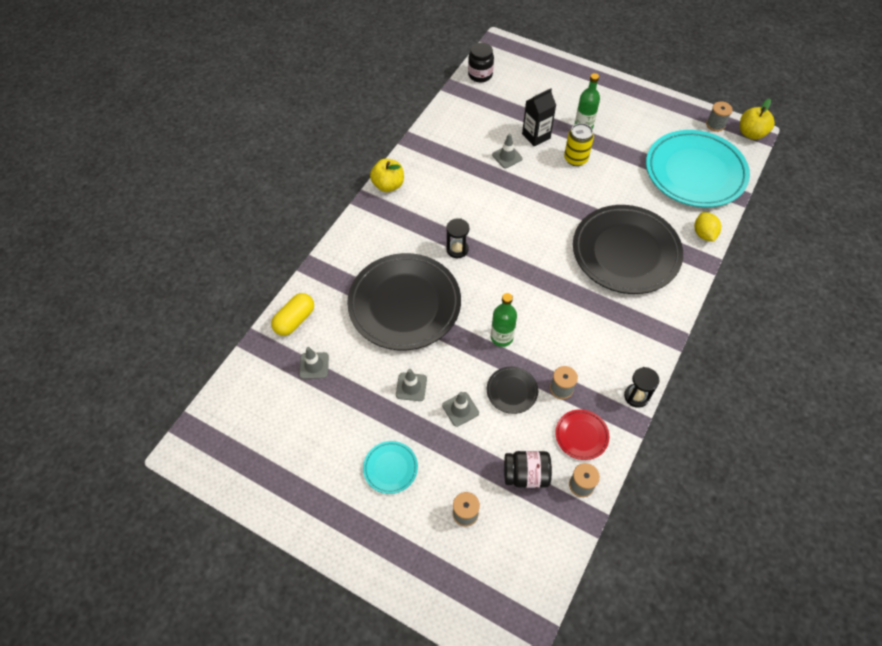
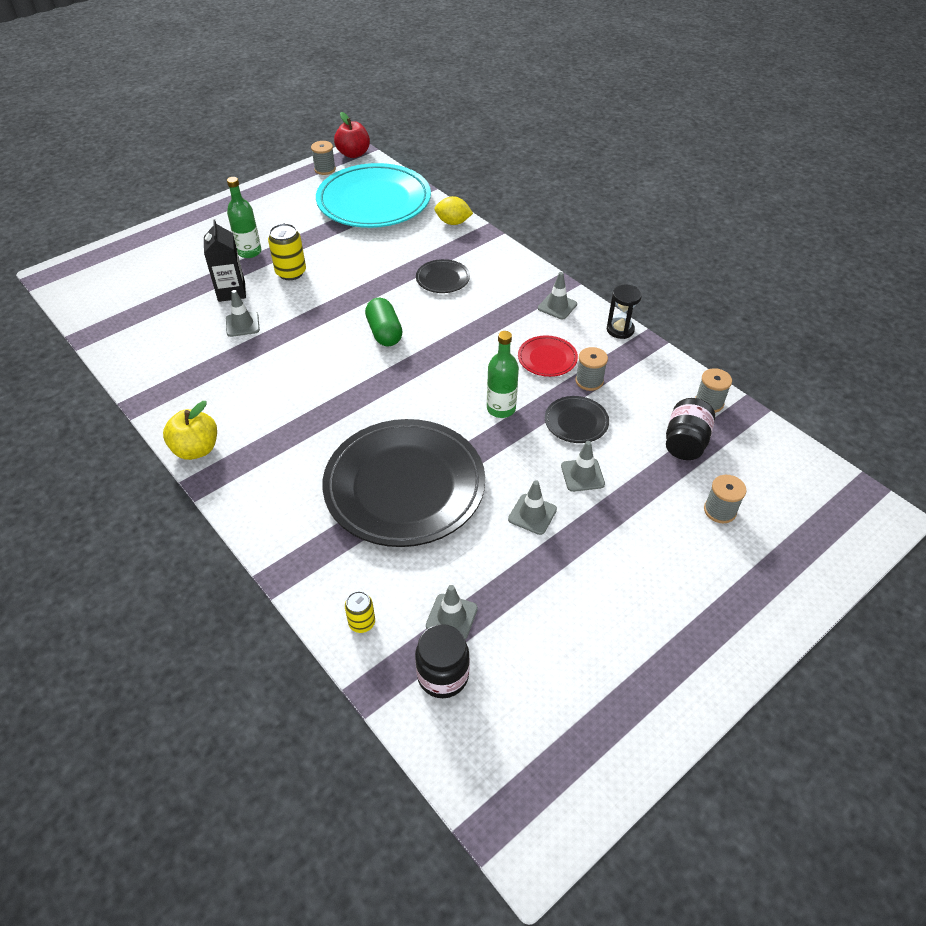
camera: 70 degrees left, 10 degrees down
yellow capsule [271,293,314,336] -> yellow can [345,591,375,633]
turquoise plate [363,441,418,494] -> none
black hourglass [446,218,469,258] -> none
black jar [468,42,494,82] -> black jar moved to [415,624,470,698]
red plate [555,409,609,460] -> red plate moved to [518,335,578,377]
black plate [573,205,683,294] -> black plate [416,259,470,293], size x0.43
yellow apple [740,99,775,140] -> red apple [334,112,370,158]
none -> green capsule [365,298,403,347]
none -> grey traffic cone [538,272,577,319]

